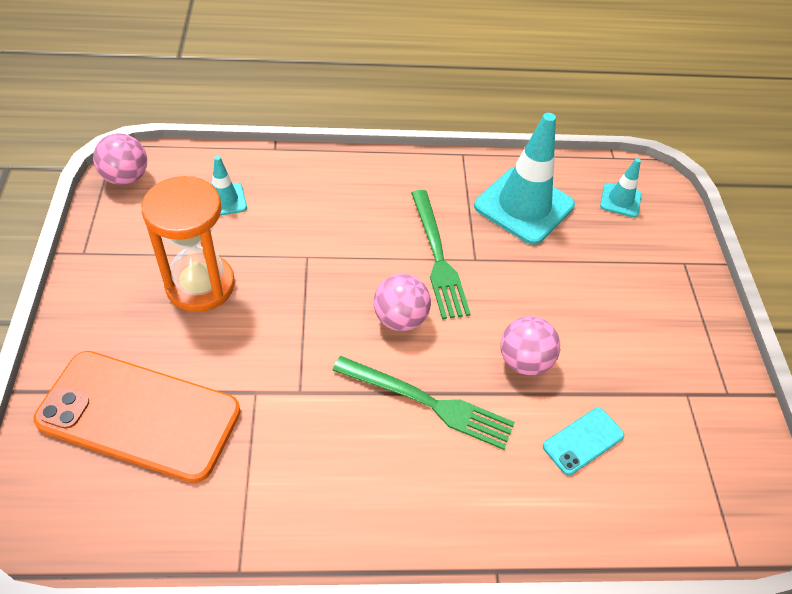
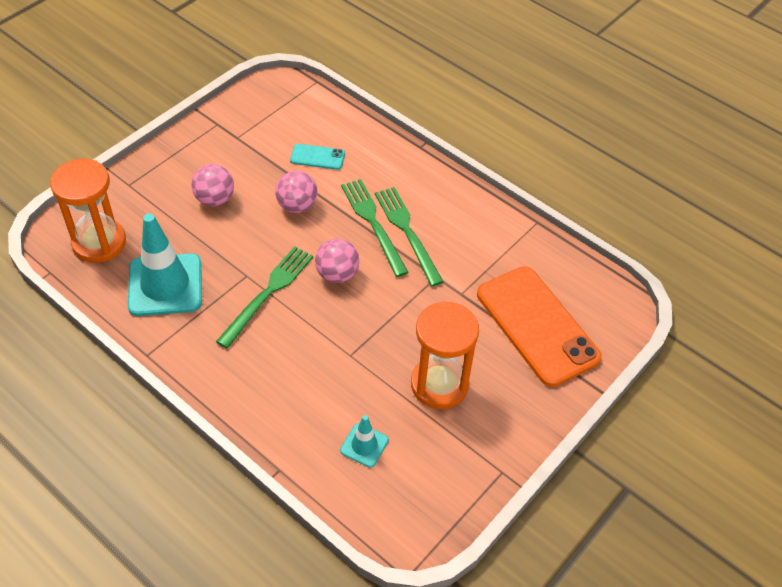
camera: 135 degrees left, 0 degrees up
pink ball [93,133,147,185] -> pink ball moved to [191,164,234,206]
turquoise traffic cone [600,158,642,217] -> orange hourglass [50,159,126,263]
none -> green fork [375,187,444,286]

